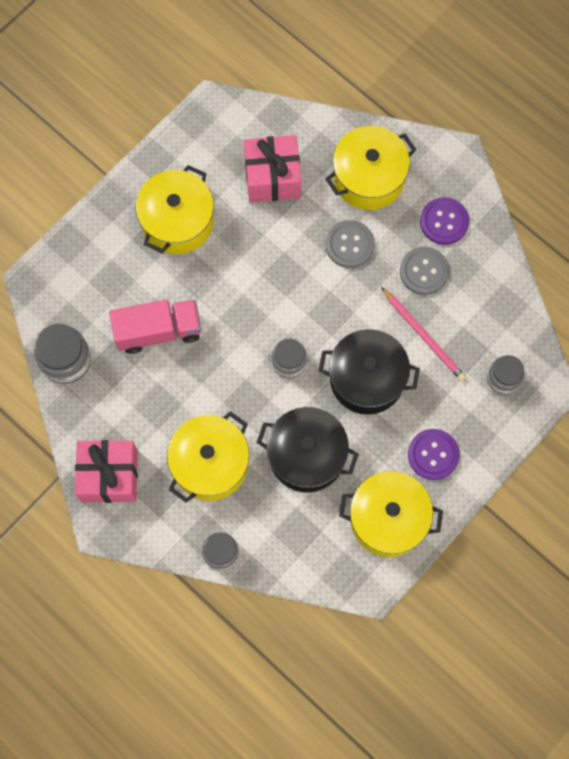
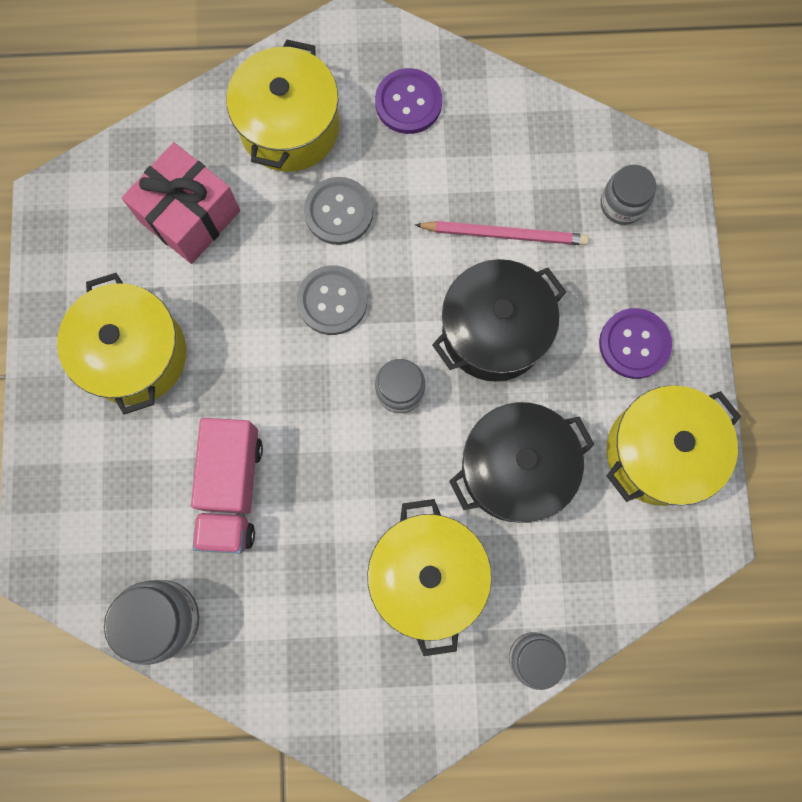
camera: 45 degrees left, 5 degrees up
pink gift [75,440,138,503] -> none
pink truck [109,299,202,354] -> pink truck turned 150 degrees clockwise [191,418,263,554]
grey button [400,247,449,295] -> grey button moved to [297,265,367,335]

